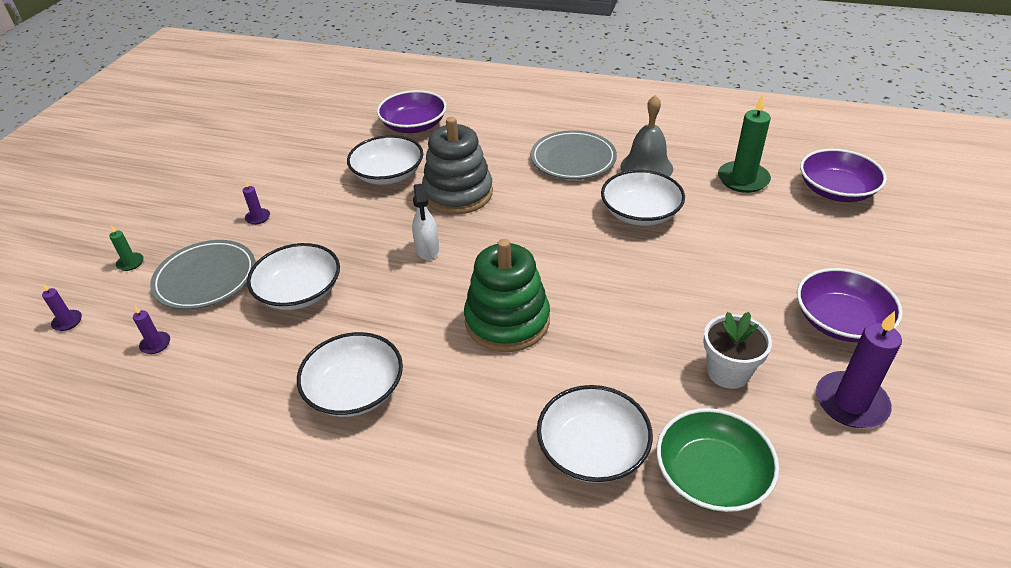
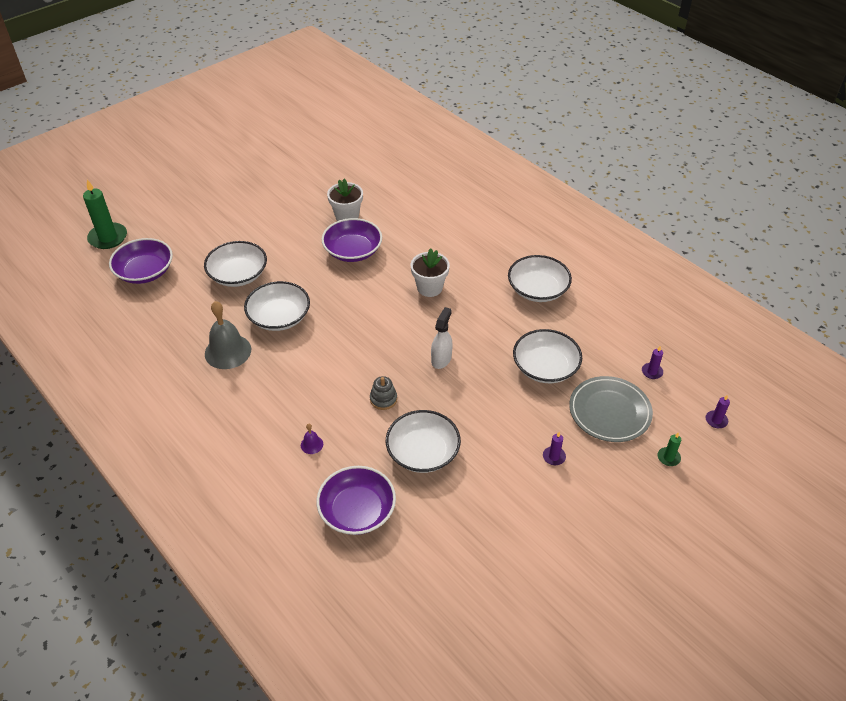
camera: 150 degrees left, 5 degrees up
grey stacking toy [422,117,493,214] -> grey stacking toy [370,376,397,410], size x0.44
green stacking toy [464,239,550,352] -> white flower pot [411,248,450,297]
grey plate [531,130,617,180] -> none
white bowl [537,385,653,483] -> white bowl moved to [204,241,267,287]
green bowl [656,408,779,512] -> none
green candle [718,94,771,193] -> green candle moved to [83,180,127,249]
purple bowl [797,268,903,342] -> purple bowl moved to [321,218,382,262]
purple candle [816,311,902,428] -> none
none -> purple bell [301,424,323,454]

